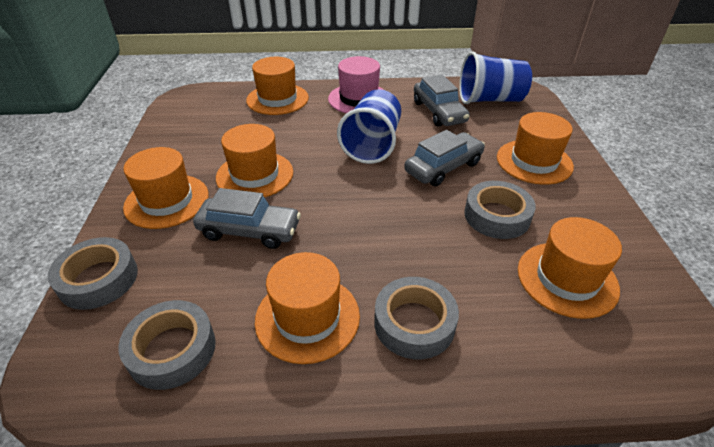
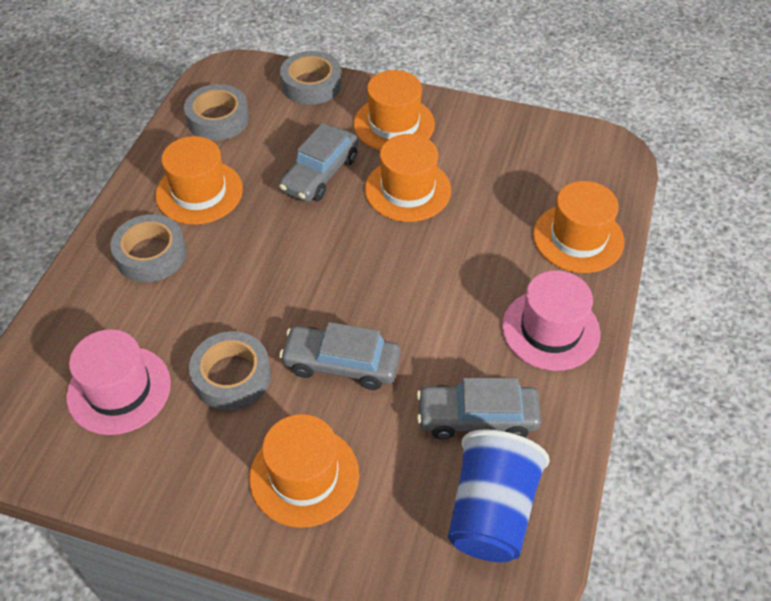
camera: 110 degrees right, 10 degrees up
blue cup [337,89,401,164] -> none
grey car [404,130,485,186] -> grey car turned 120 degrees clockwise [279,322,401,390]
orange hat [518,217,622,319] -> pink hat [66,329,171,435]

